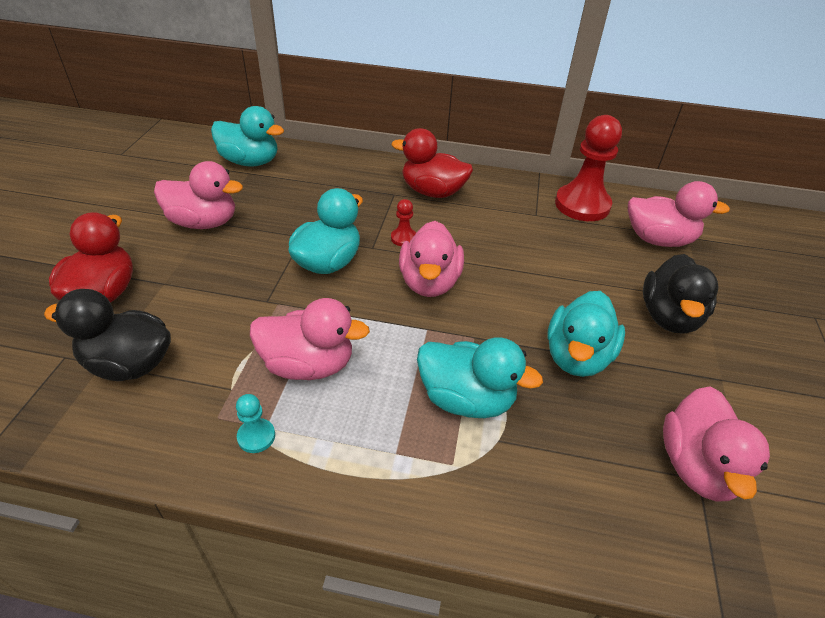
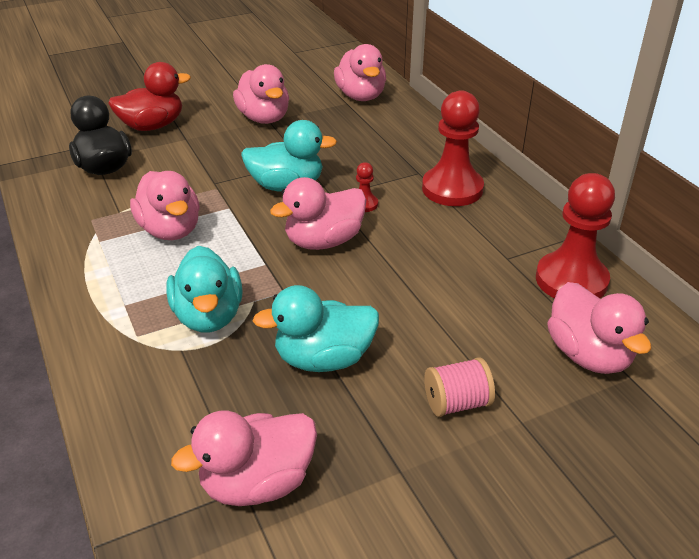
camera: 55 degrees right, 5 degrees down
turquoise duck [211,106,284,167] -> pink duck [334,44,386,101]
turquoise pawn [236,394,275,453] -> none
red duck [391,128,473,198] -> red pawn [422,90,484,206]
black duck [643,254,718,334] -> pink spool [424,357,495,417]

